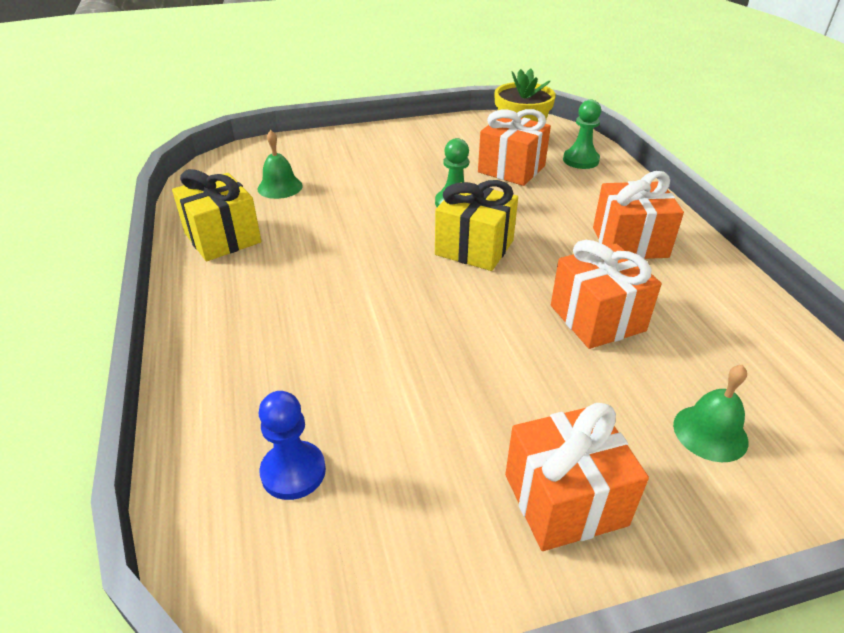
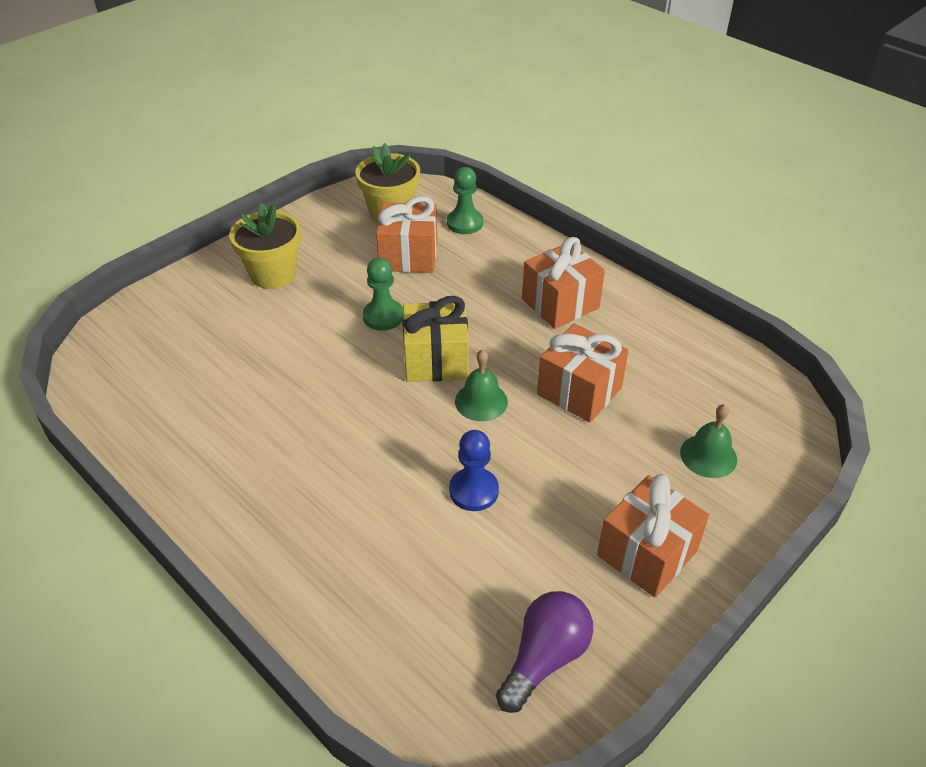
camera: 30 degrees left, 5 degrees up
yellow gift [172,169,262,261] -> none
green bell [257,130,303,199] -> green bell moved to [455,349,508,421]
blue pawn [259,391,326,500] -> blue pawn moved to [449,430,499,511]
none -> yellow flower pot [229,203,301,289]
none -> purple light bulb [496,591,593,713]

